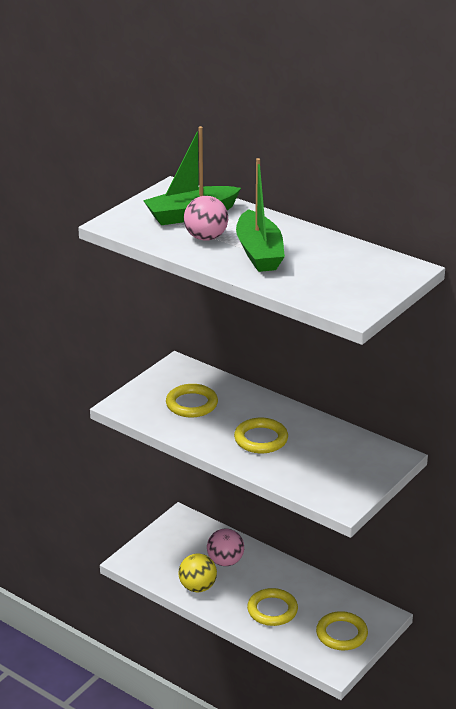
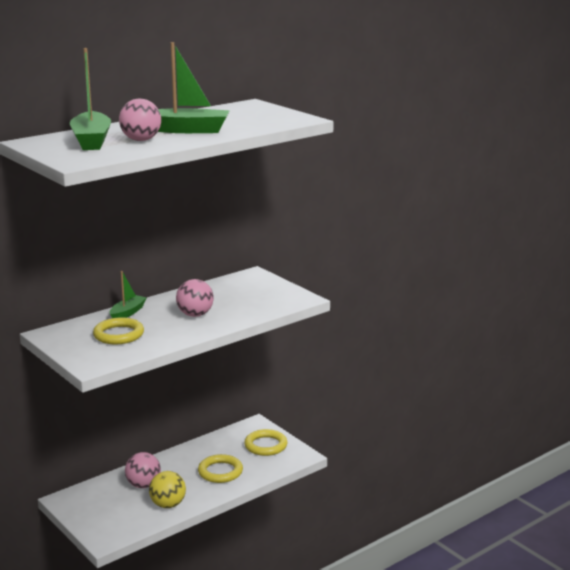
camera: 75 degrees left, 10 degrees down
yellow ring [234,418,288,453] -> pink ball [176,279,214,317]
none -> green boat [110,271,147,318]

